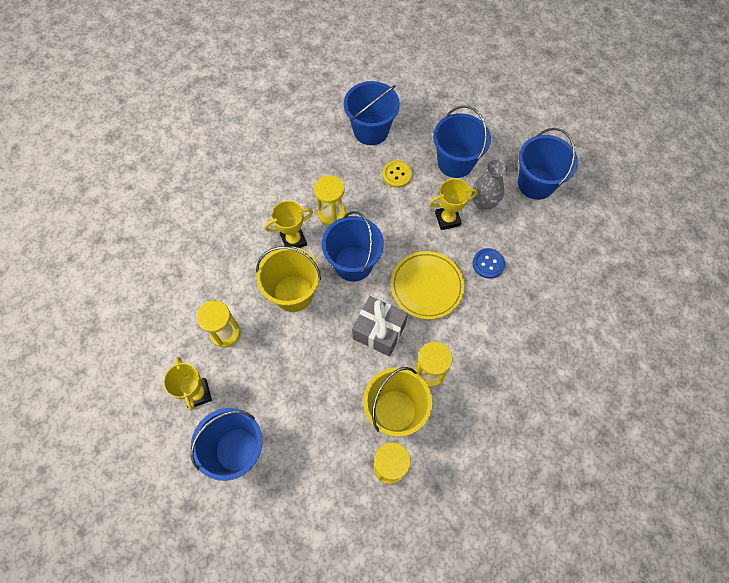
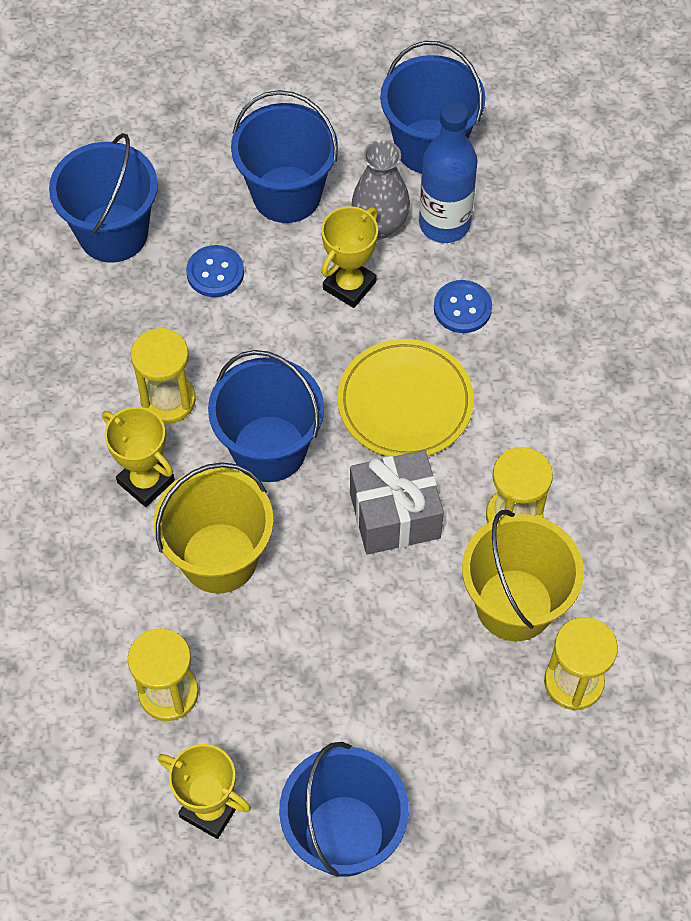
camera: 40 degrees left, 5 degrees down
yellow trophy [265,200,313,248] -> yellow trophy turned 75 degrees counterclockwise [102,407,175,507]
yellow button [382,160,412,188] -> blue button [186,245,244,297]
none -> blue bottle [419,101,478,243]

